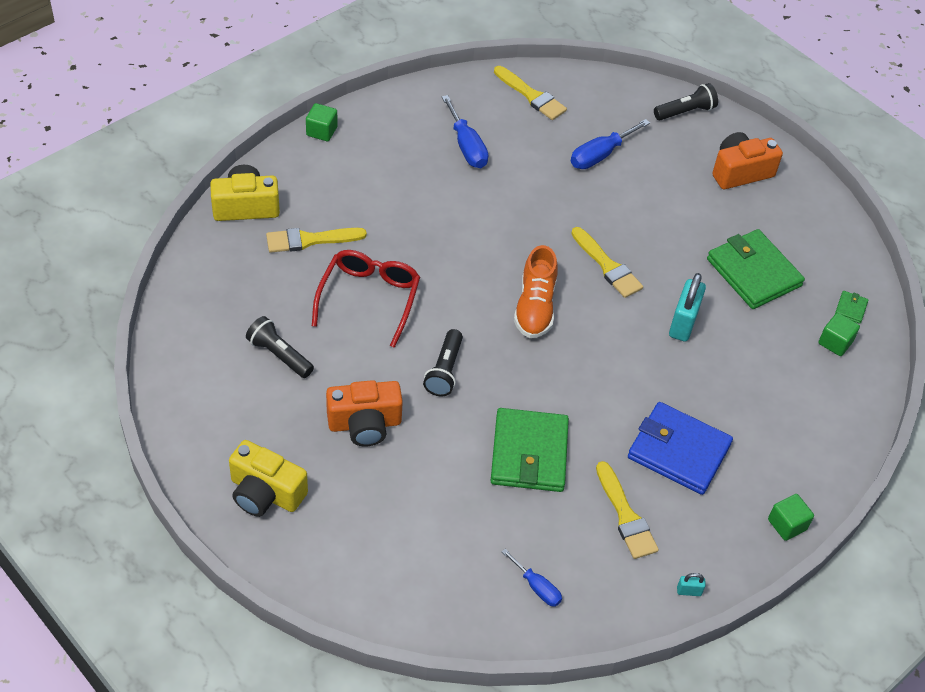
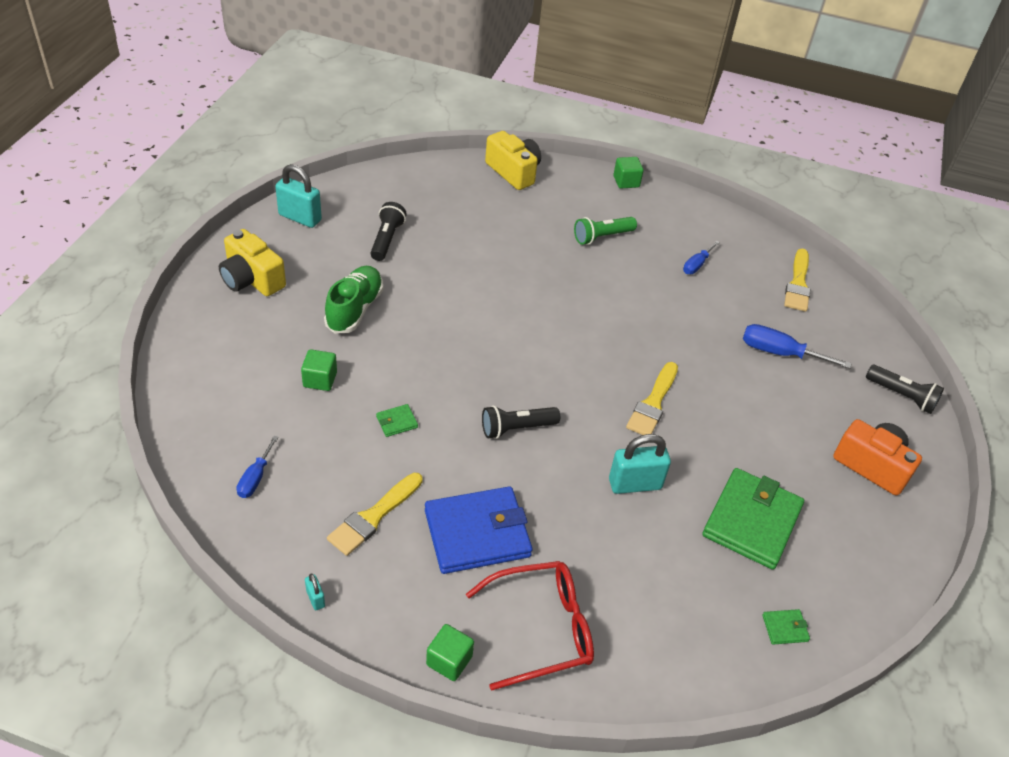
camera: 60 degrees right, 5 degrees down
yellow camera [229,440,308,517] -> yellow camera turned 45 degrees counterclockwise [219,229,286,296]
yellow brush [266,228,367,253] -> none
red glasses [312,250,420,348] -> red glasses moved to [466,561,594,691]
orange camera [326,380,403,447] -> green shoe [324,266,383,334]
black flashlight [423,329,463,396] -> black flashlight moved to [482,406,560,439]
blue screwdriver [442,95,488,168] -> blue screwdriver [683,240,720,274], size x0.62
green wallet [491,408,569,492] -> green wallet [376,404,418,437], size x0.40
orange shoe [514,245,558,338] -> none
blue wallet [628,402,733,495] -> blue wallet turned 75 degrees clockwise [425,486,532,574]
green cube [818,313,860,356] -> green cube moved to [301,349,337,391]
none -> turquoise padlock [275,164,322,228]
none -> green flashlight [574,217,637,245]

